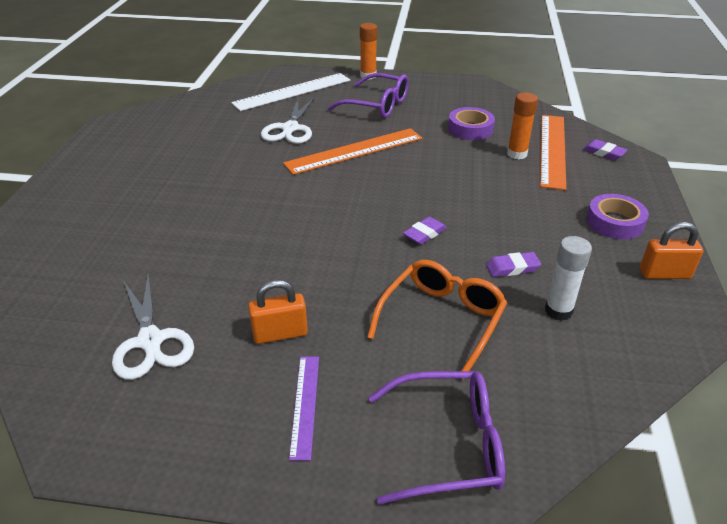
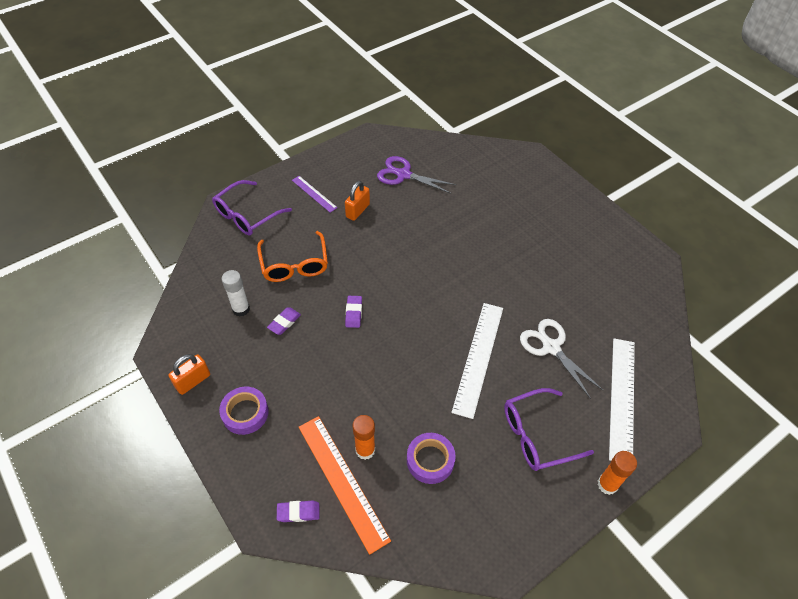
camera: 135 degrees right, 15 degrees up
white scissors [112,272,194,380] -> purple scissors [377,156,456,194]
orange ruler [283,128,422,175] -> white ruler [451,303,503,419]

